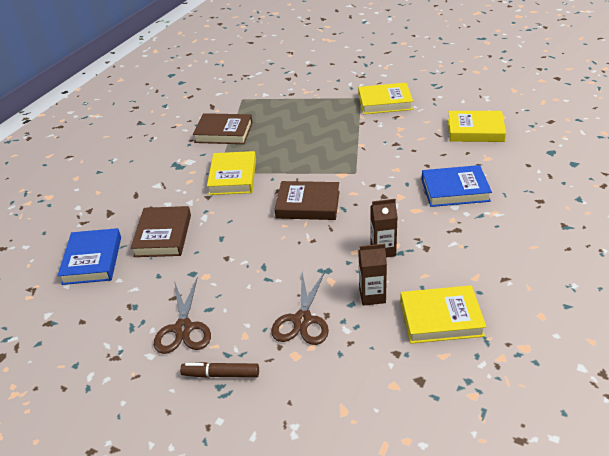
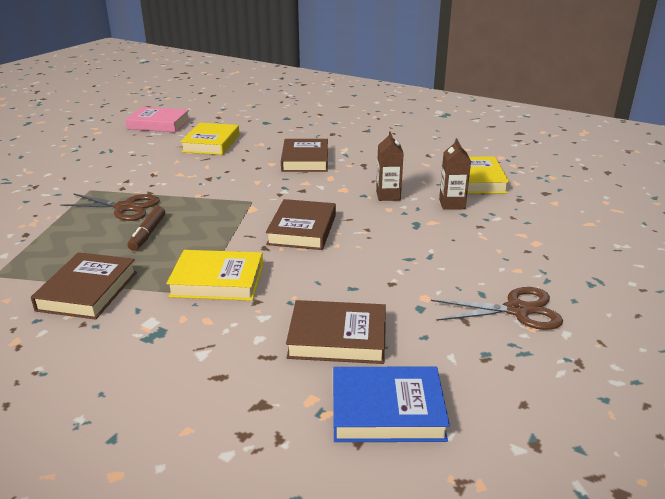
camera: 90 degrees left, 10 degrees down
brown marker [180,362,259,378] -> brown marker moved to [128,206,165,251]
brown scissors [271,271,329,345] -> brown scissors moved to [60,193,160,221]
yellow book [358,83,413,114] -> none
blue book [422,165,492,207] -> brown book [281,139,328,172]
none -> pink book [125,107,190,132]

